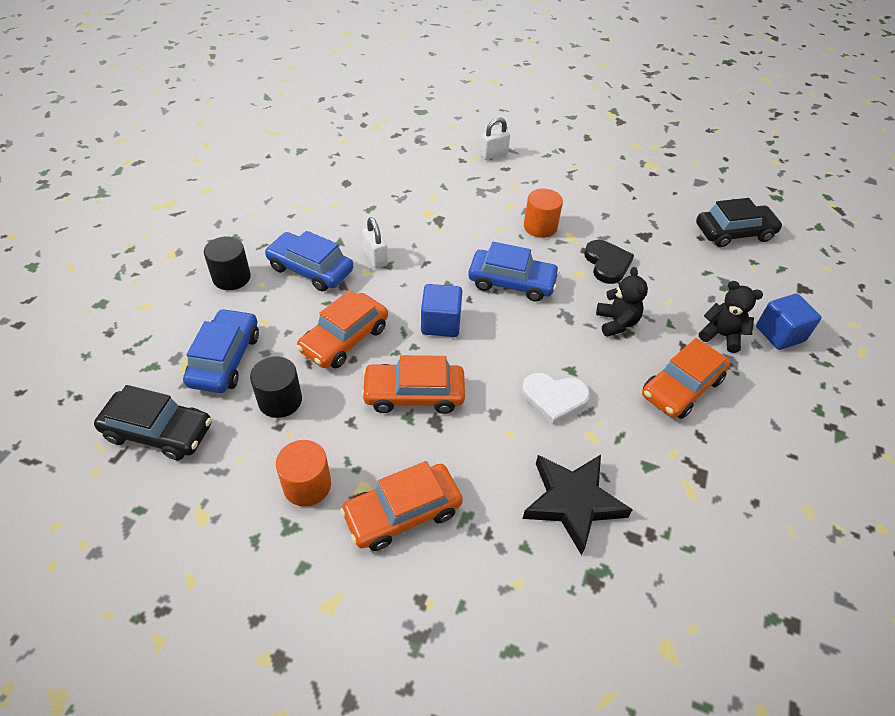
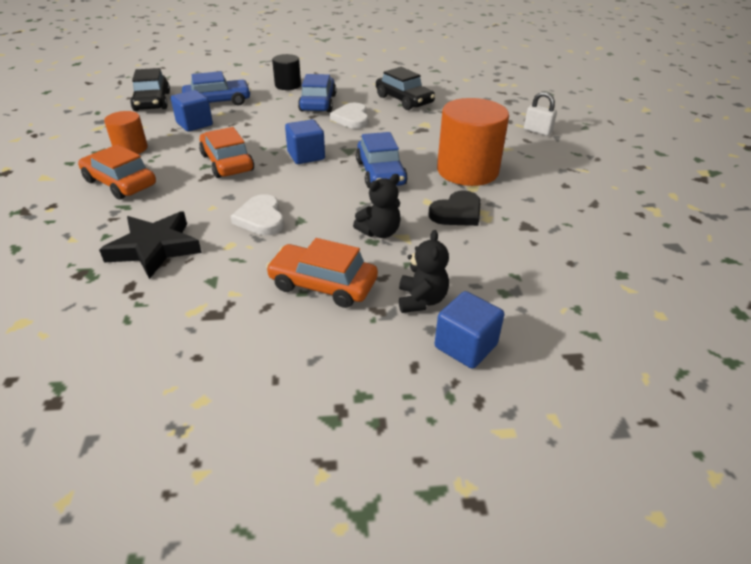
camera: 65 degrees right, 10 degrees down
black cylinder [250,356,302,418] -> blue cube [171,90,213,132]
orange car [297,290,388,368] -> none
white padlock [362,217,388,268] -> white heart [330,103,369,129]
orange cylinder [524,189,563,238] -> orange cylinder [437,98,509,186], size x1.83
black car [696,198,783,247] -> black car moved to [376,67,435,110]

